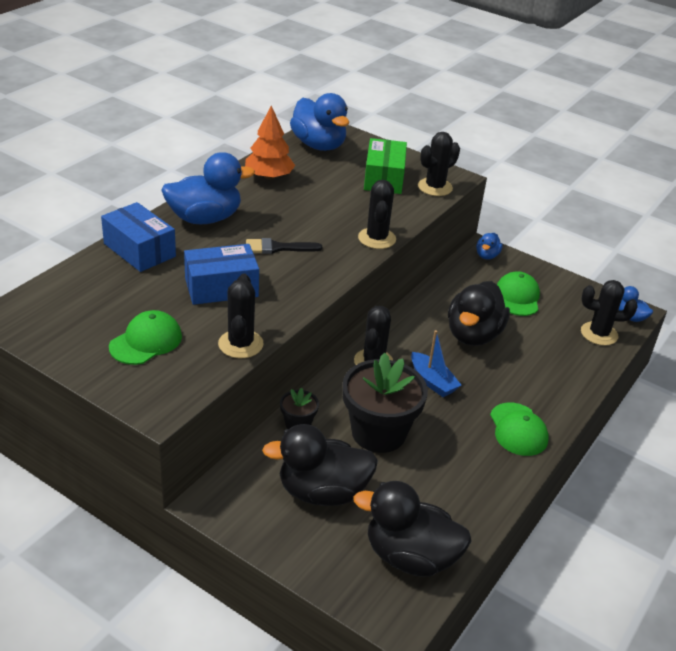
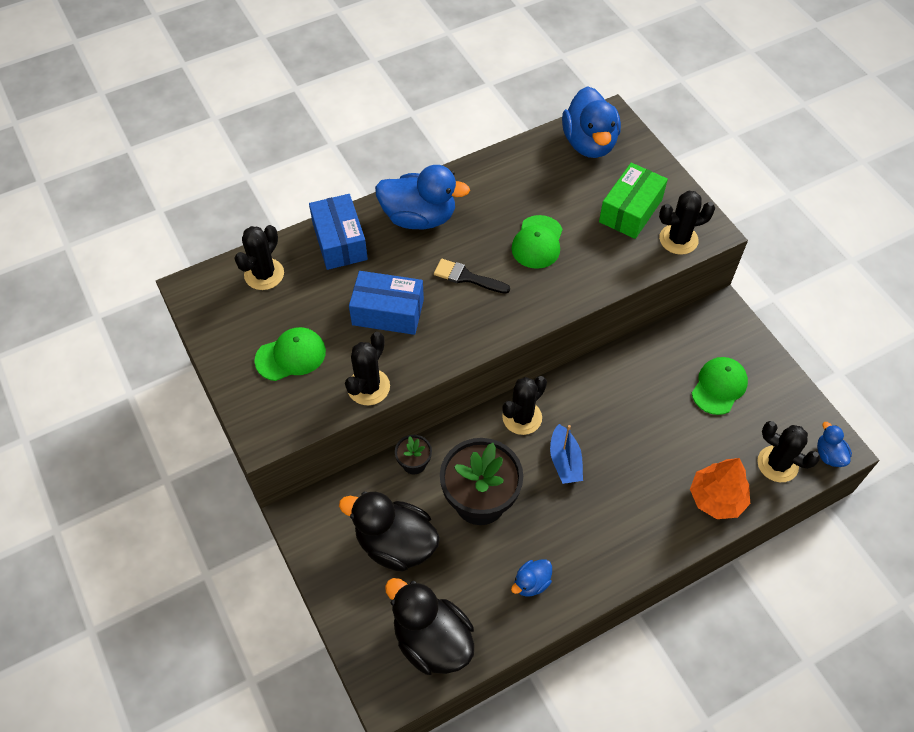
camera: 30 degrees right, 20 degrees up
orange tree [245,106,295,180] -> orange tree moved to [690,458,750,519]
black cactus [358,180,396,249] -> black cactus moved to [234,225,284,290]
black duck [448,281,510,346] -> none
blue duck [476,233,503,260] -> blue duck moved to [511,559,552,597]
green cap [490,403,549,456] -> green cap moved to [511,215,563,269]

